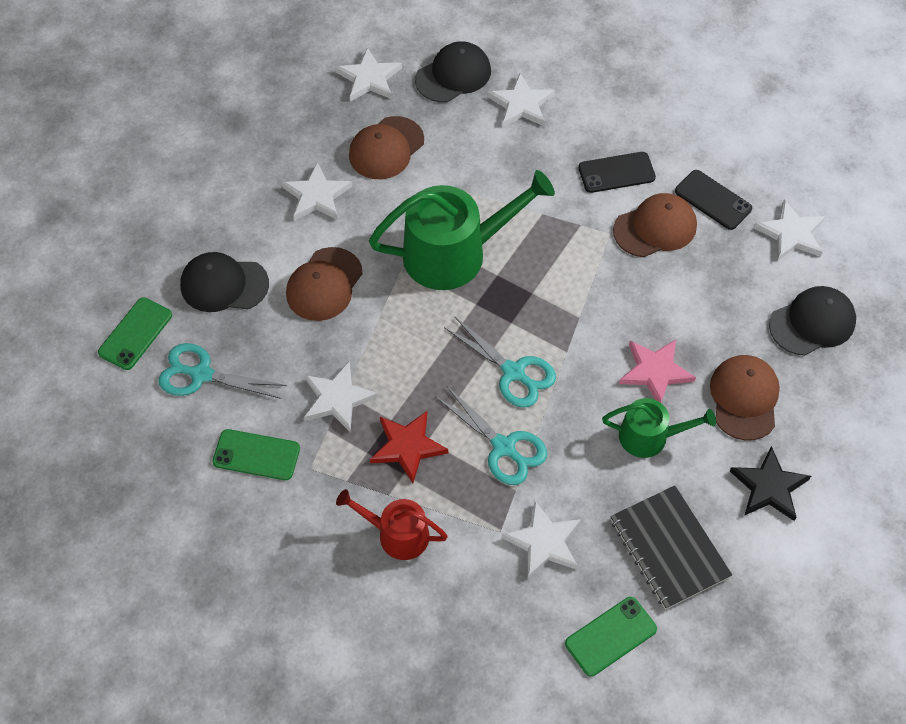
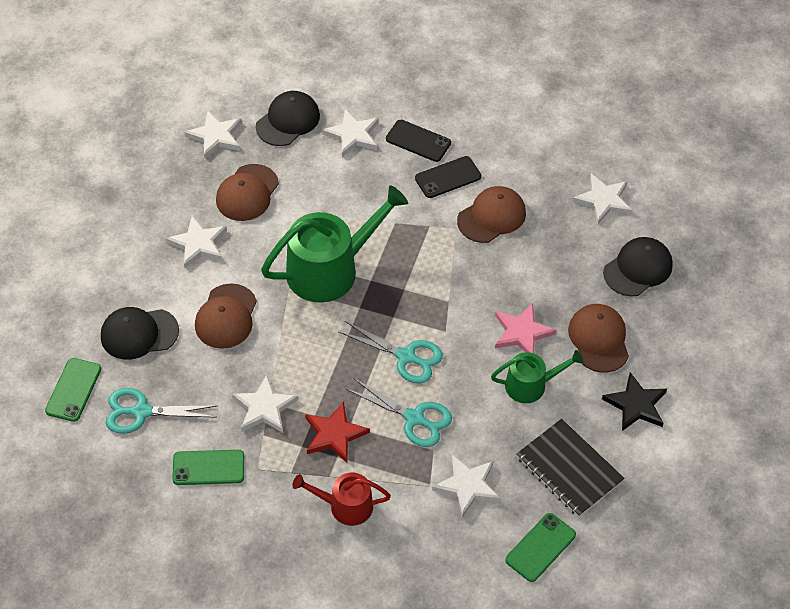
camera: 15 degrees left, 5 degrees down
black phone [675,170,752,230] -> black phone moved to [386,120,451,162]

